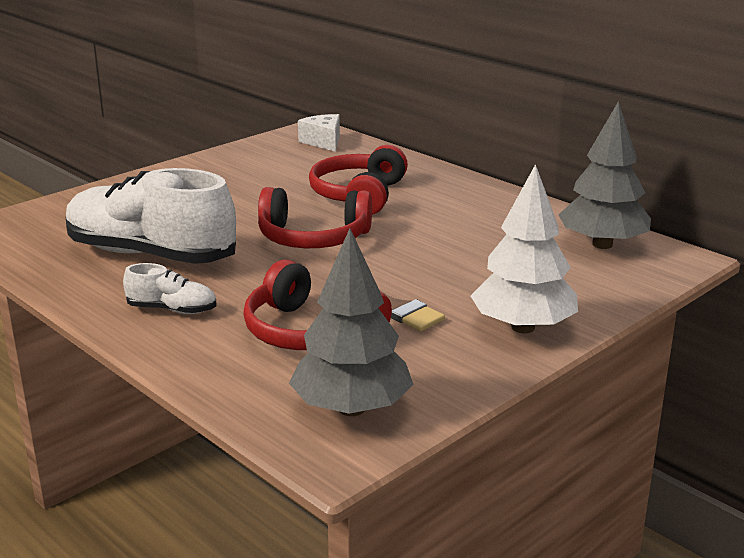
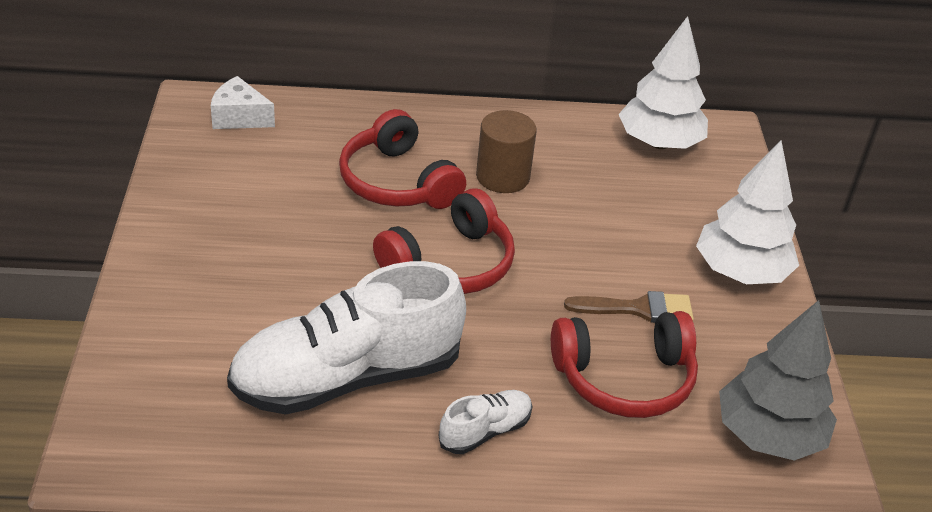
camera: 50 degrees left, 15 degrees up
grey tree [559,101,651,249] -> white tree [619,16,708,149]
none -> brown cylinder [476,110,537,193]

